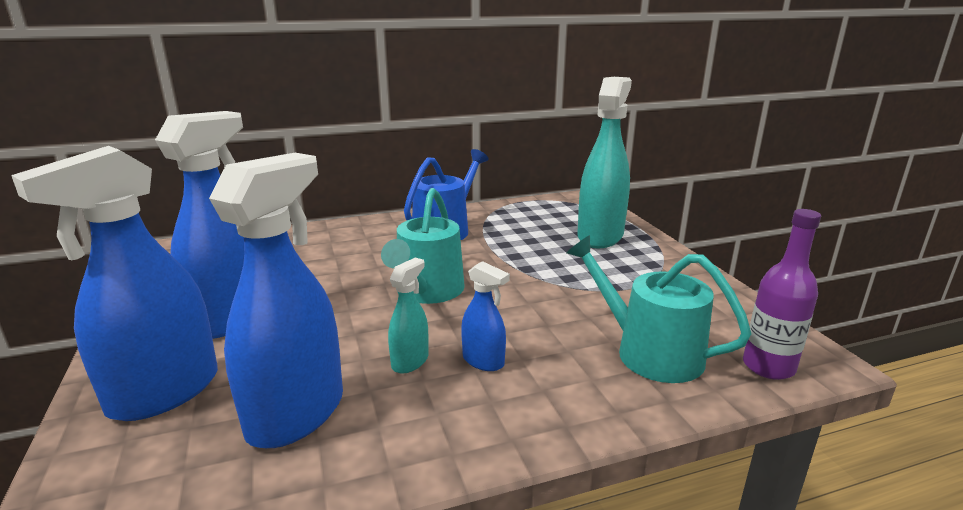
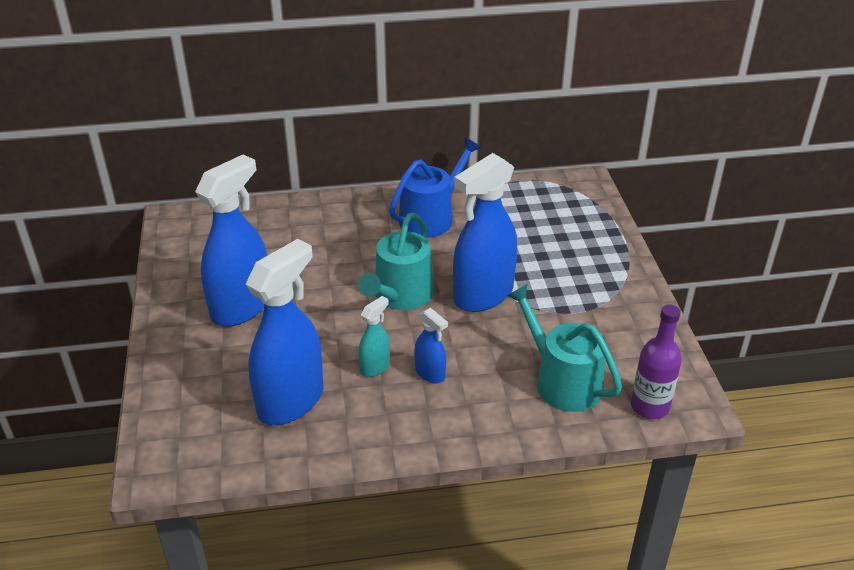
camera: 10 degrees right, 15 degrees up
blue spray bottle [11,146,218,421] -> blue spray bottle moved to [453,153,517,312]
turquoise spray bottle [577,77,632,248] -> none

